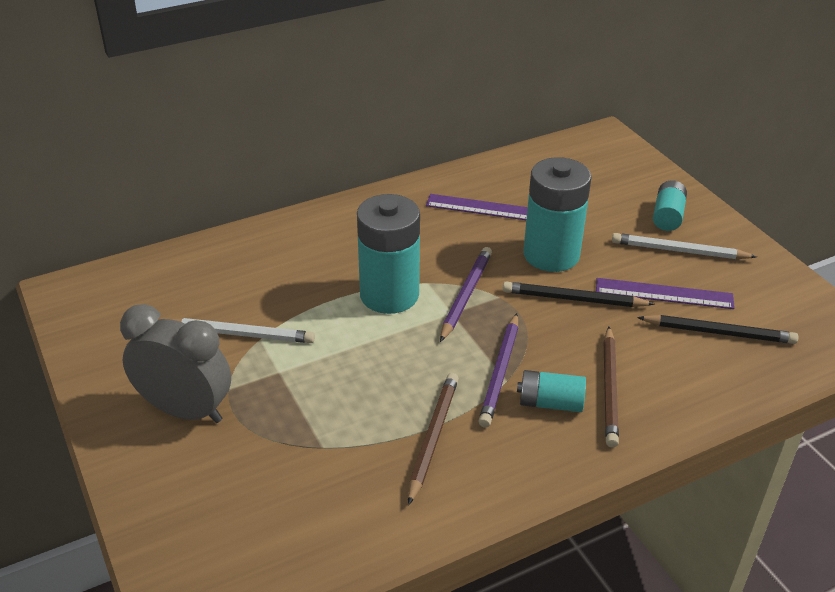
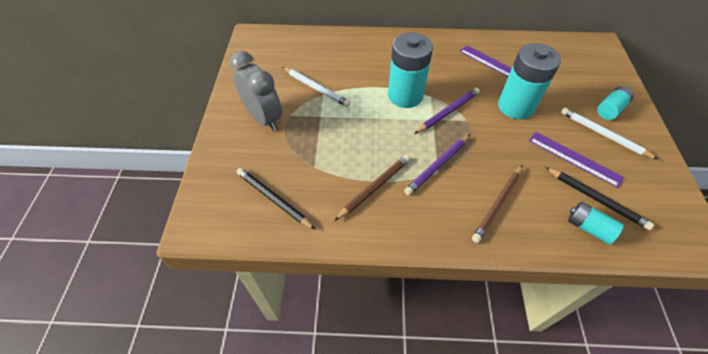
camera: 30 degrees right, 15 degrees up
black pencil [503,282,655,307] -> black pencil moved to [237,168,316,230]
turquoise battery [517,370,586,412] -> turquoise battery moved to [568,202,624,244]

